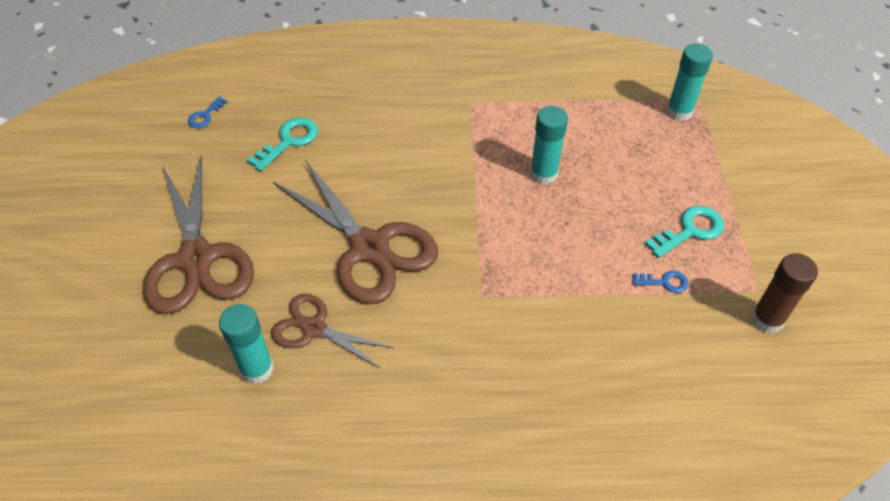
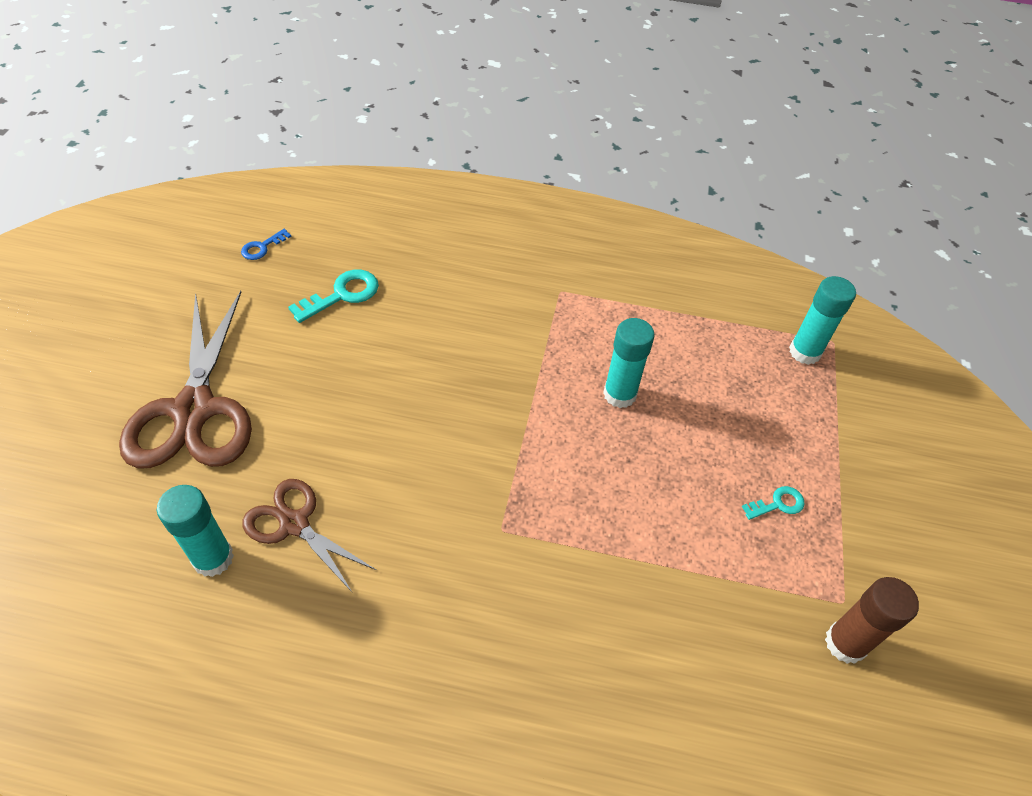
camera: 10 degrees right, 0 degrees up
brown scissors [273,160,438,304] -> none
blue key [633,271,689,293] -> none
turquoise key [645,206,724,258] -> turquoise key [742,486,805,520], size x0.60

